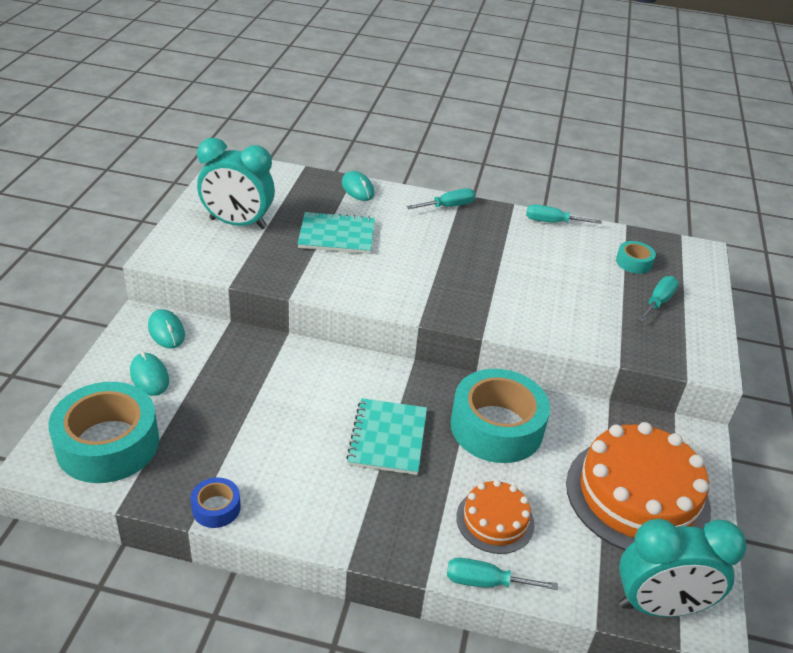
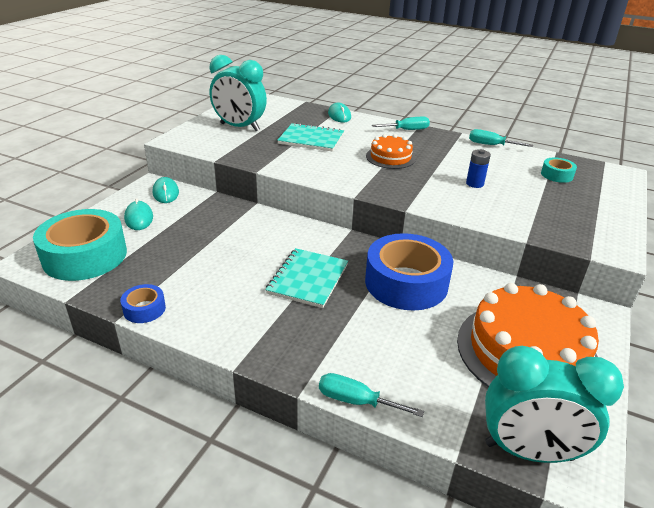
camera: 15 degrees right, 5 degrees down
turquoise tape [451,369,550,463] -> blue tape [365,233,453,310]
orange cake [456,480,534,554] -> orange cake moved to [366,134,416,169]
turquoise screwdriver [637,276,679,322] -> none
none -> blue battery [466,149,491,188]

